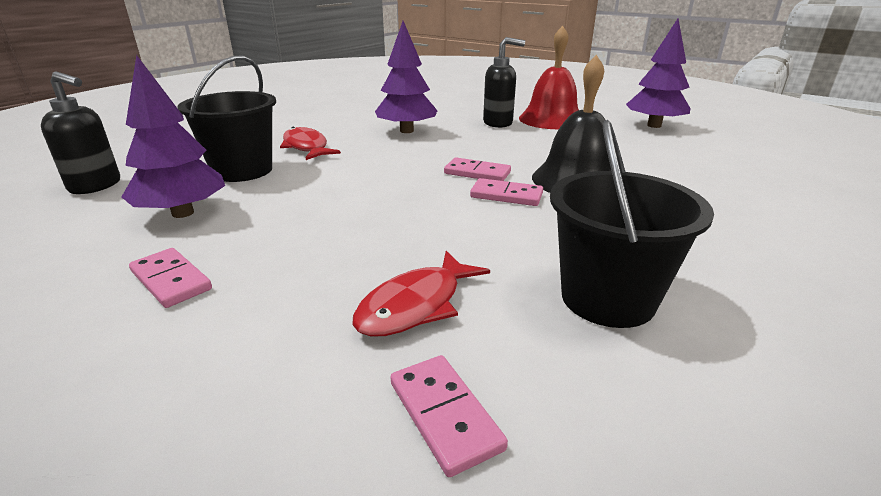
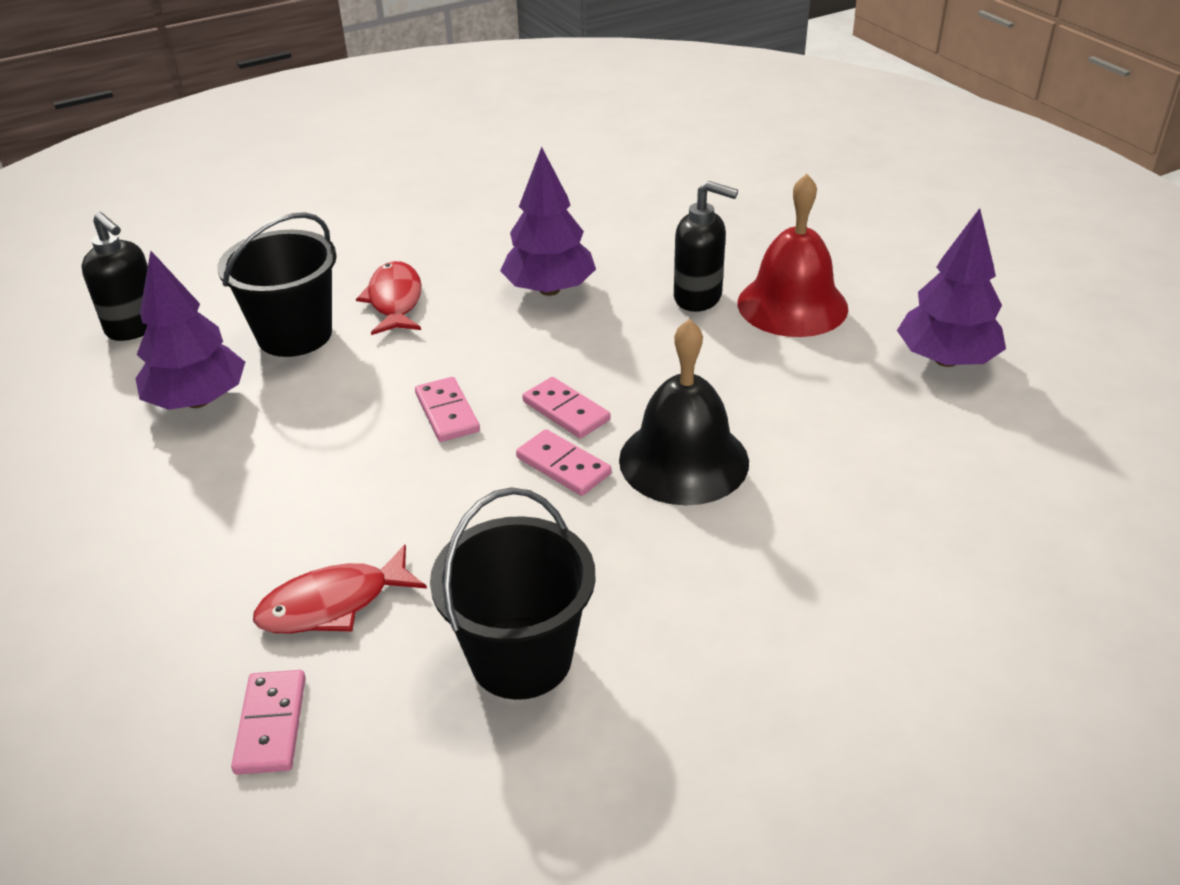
camera: 25 degrees right, 10 degrees up
pink domino [129,248,212,308] -> pink domino moved to [415,377,480,442]

